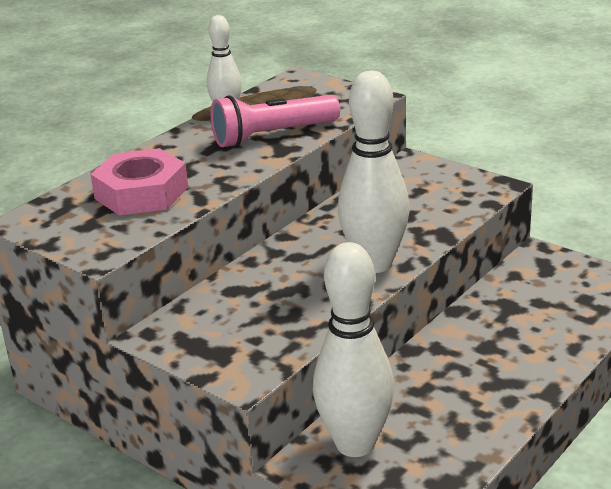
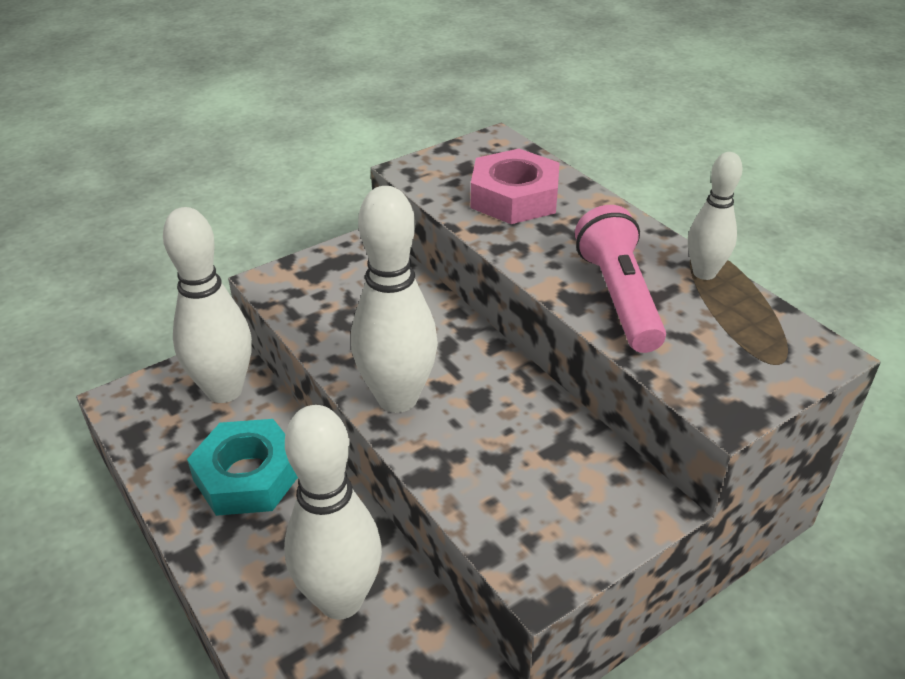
camera: 105 degrees right, 10 degrees up
none -> turquoise nut [187,419,298,516]
none -> white bowling pin [284,405,382,620]

